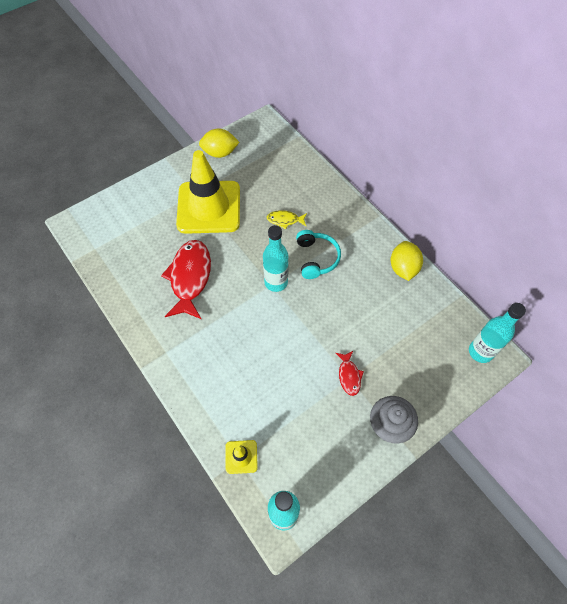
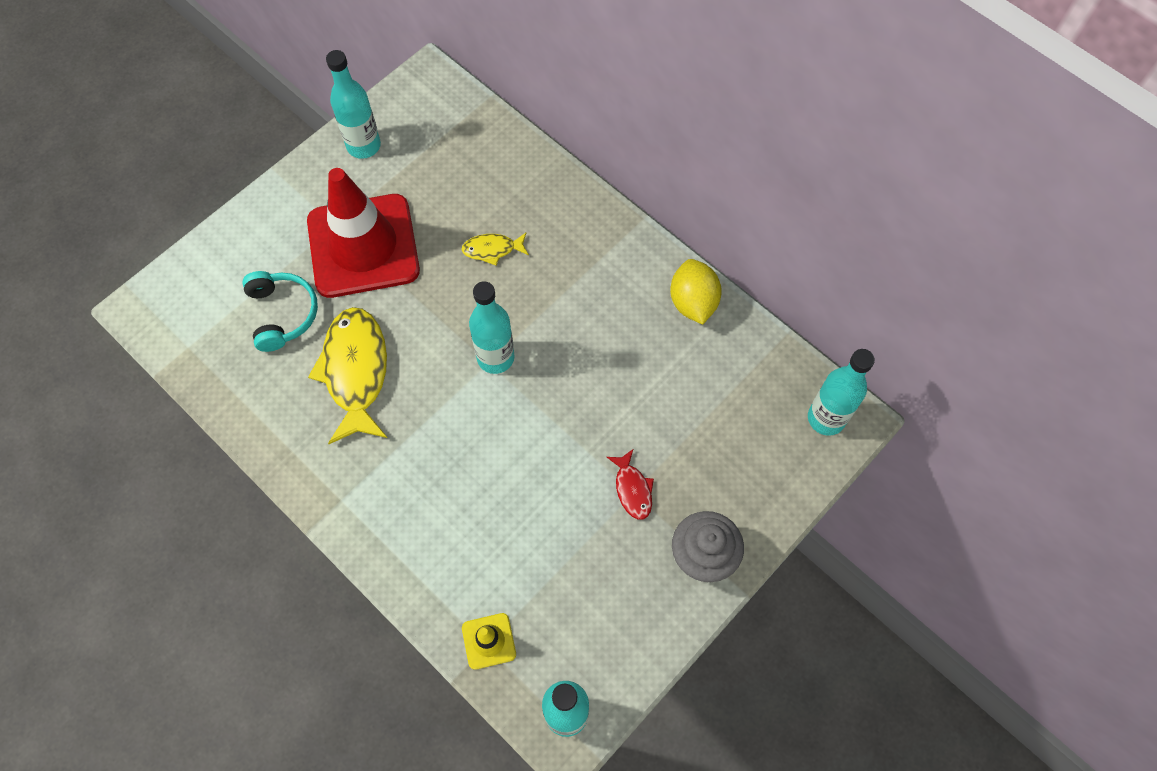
camera: 10 degrees left, 5 degrees up
red fish [161,240,211,319] -> yellow fish [308,307,387,444]
yellow traffic cone [176,150,240,234] -> red traffic cone [307,168,420,298]
yellow lemon [199,128,240,158] -> turquoise bottle [326,50,381,159]
turquoise headphones [296,230,341,279] -> turquoise headphones moved to [242,271,318,352]

